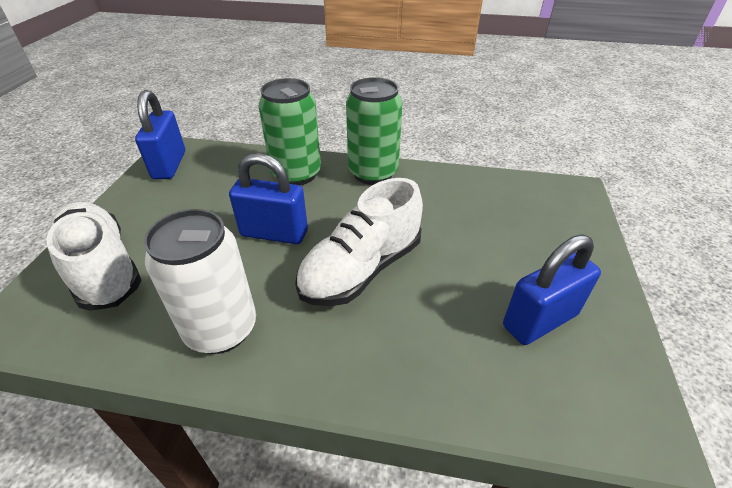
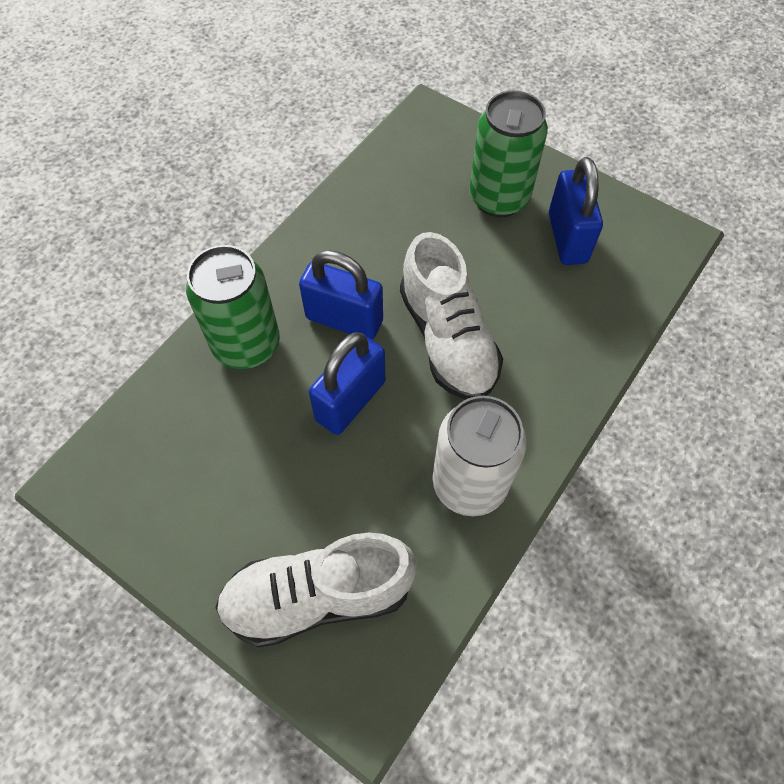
camera: 65 degrees left, 20 degrees up
blue padlock [135,90,185,179] -> blue padlock moved to [299,250,383,340]
green can [346,77,403,185] -> green can moved to [469,90,548,217]

